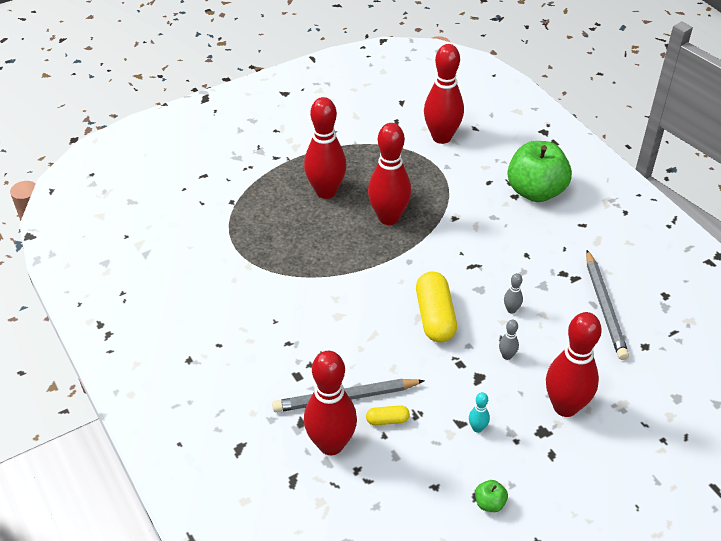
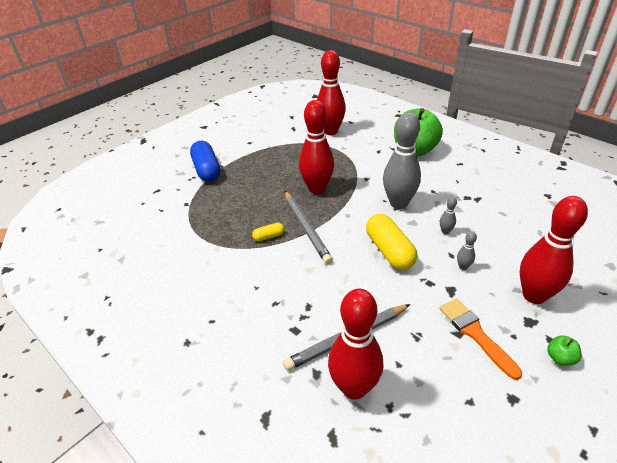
camera: 15 degrees left, 5 degrees down
red bowling pin [304,97,346,199] -> none
yellow capsule [366,405,410,425] -> yellow capsule moved to [252,223,284,241]
turquoise bowling pin [469,392,490,433] -> orange brush [439,298,522,380]
green apple [475,480,508,512] -> green apple moved to [547,335,582,366]
grey pencil [586,250,629,360] -> grey pencil moved to [285,191,333,264]
none -> blue capsule [190,141,221,182]
none -> grey bowling pin [383,112,421,209]

